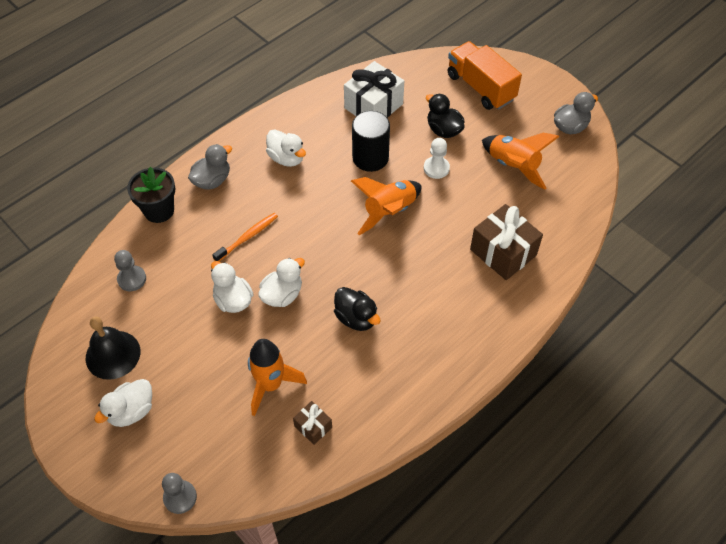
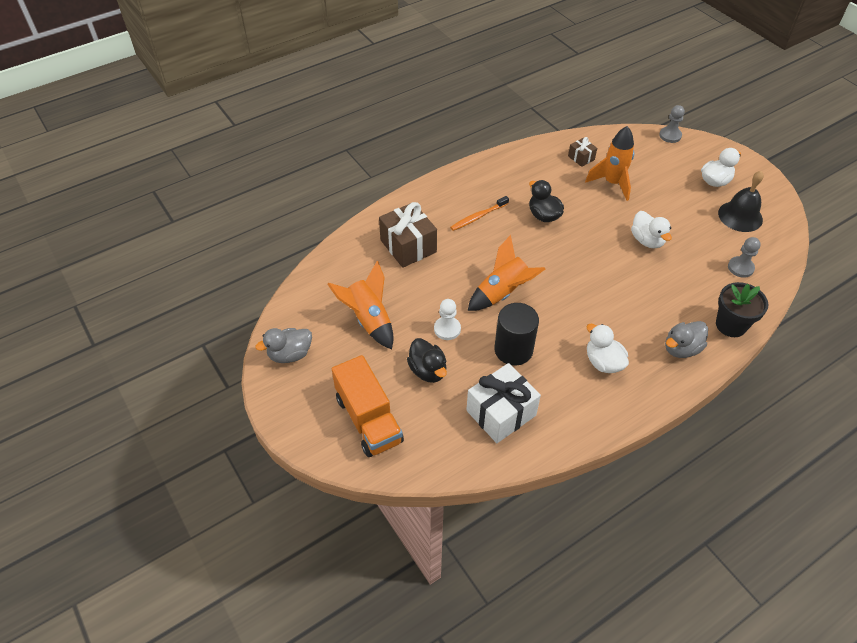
camera: 170 degrees left, 5 degrees down
orange toothbrush [212,213,278,261] -> orange toothbrush moved to [450,196,509,231]
white duck [258,258,305,307] -> none

